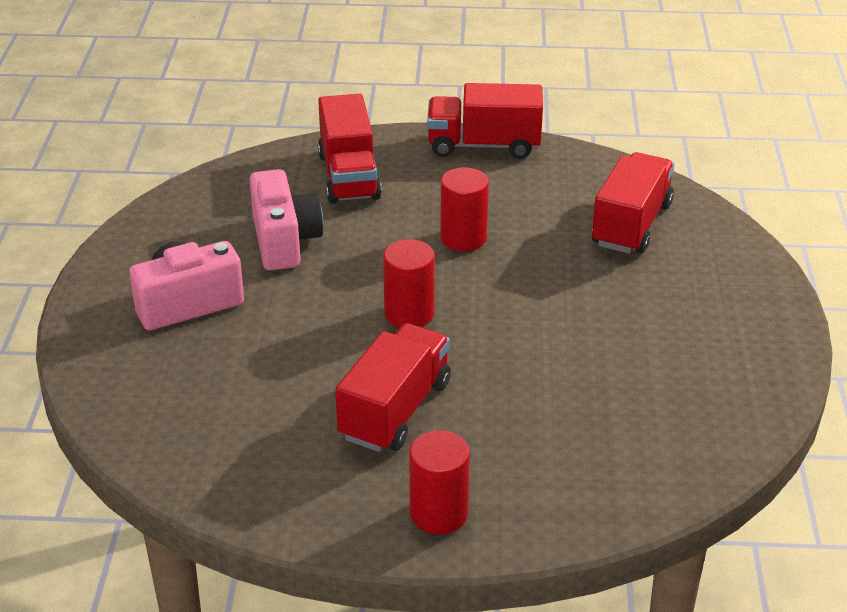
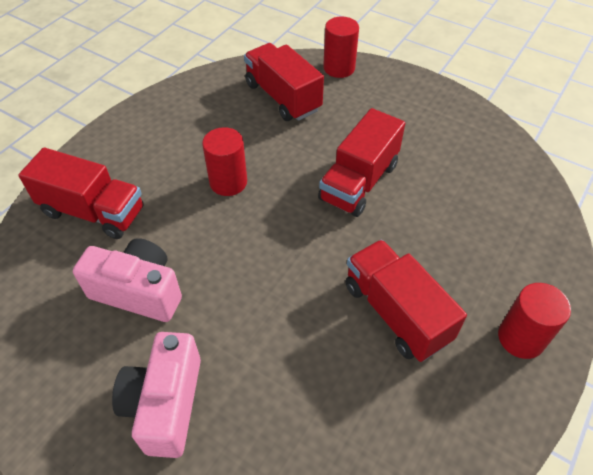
camera: 60 degrees left, 15 degrees up
red cylinder [383,239,435,328] -> red cylinder moved to [323,17,359,78]
red truck [427,83,543,159] -> red truck moved to [318,108,405,217]

